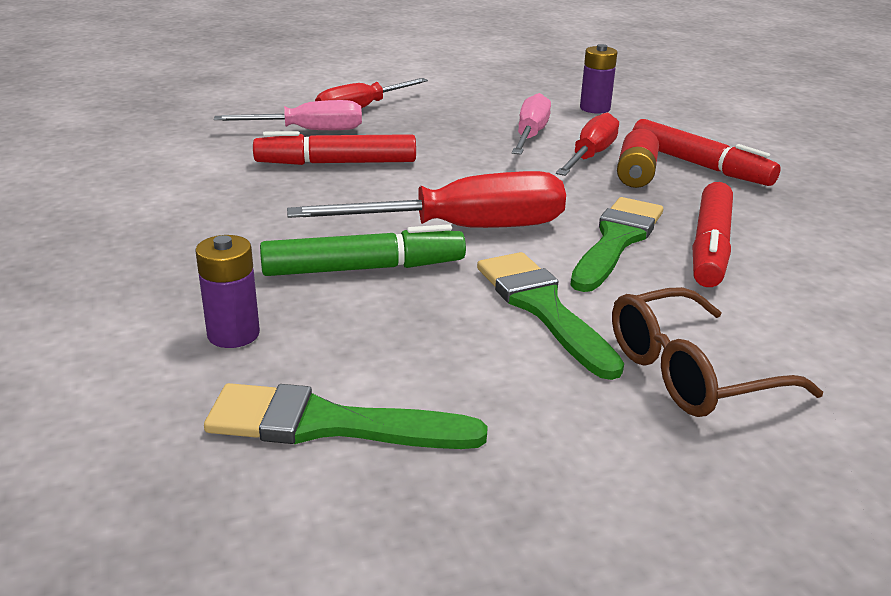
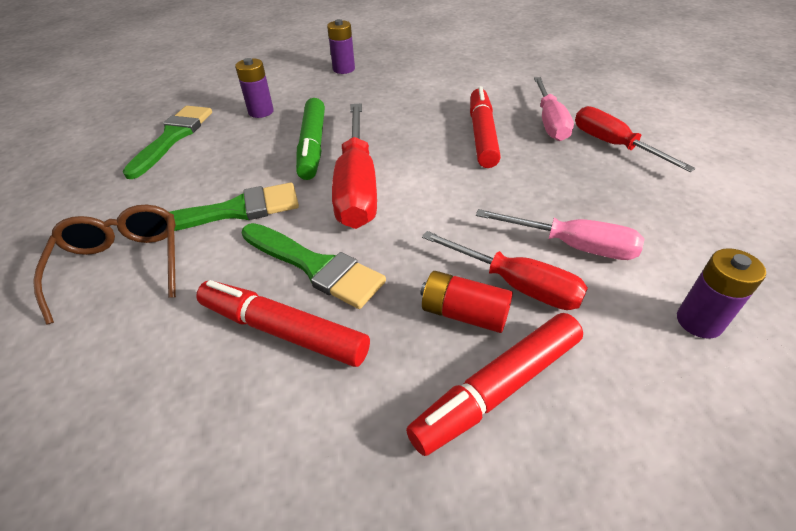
camera: 100 degrees right, 15 degrees up
none -> purple battery [327,19,355,74]

